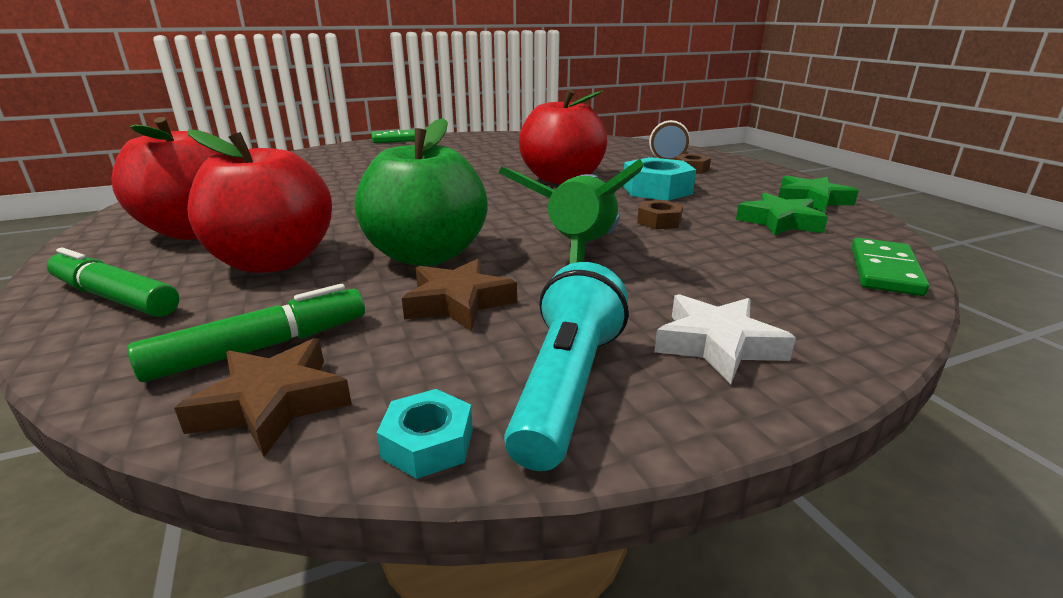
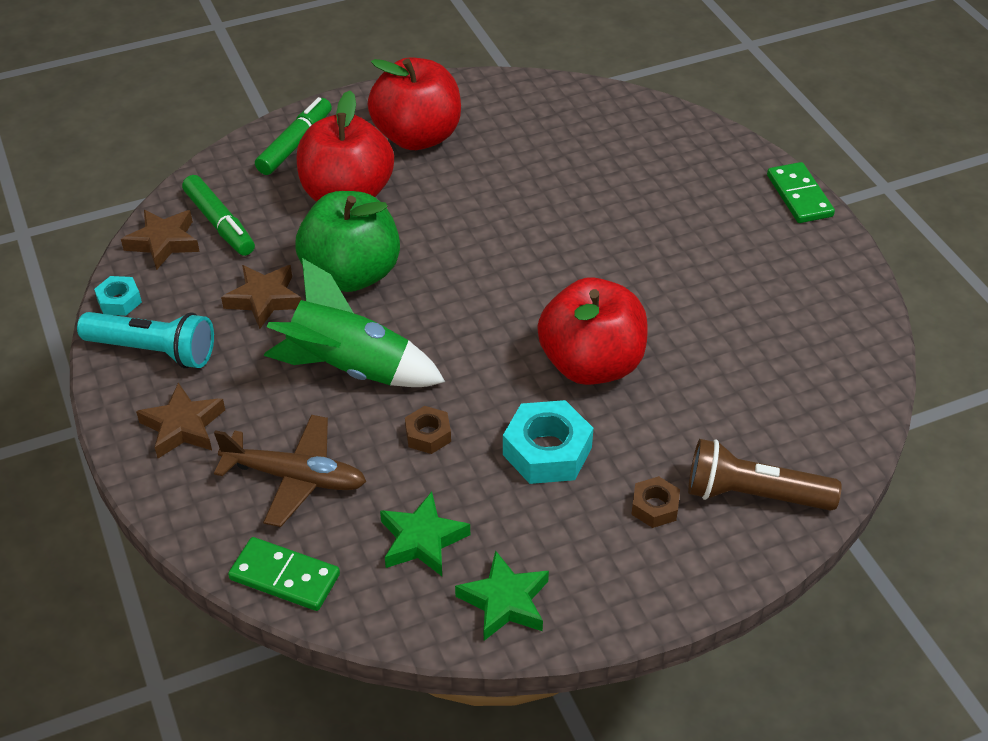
camera: 90 degrees right, 20 degrees up
white star [654,294,796,385] -> brown star [136,383,225,458]
none -> brown plane [214,415,366,527]

